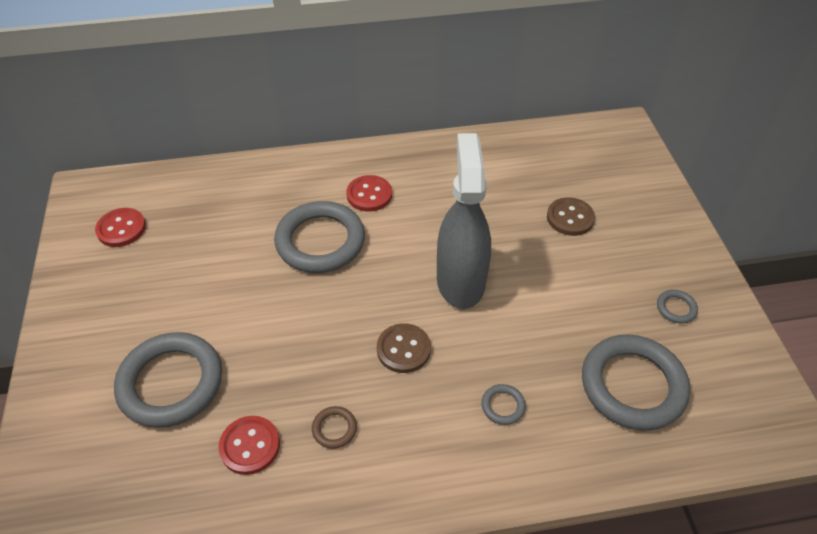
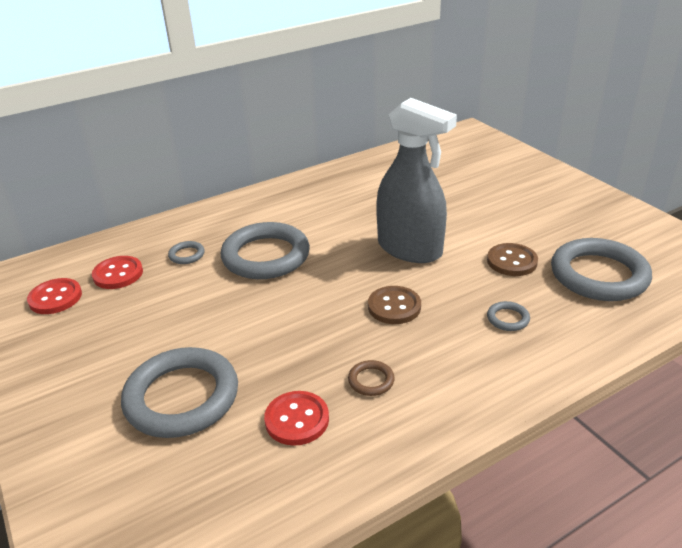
camera: 20 degrees left, 15 degrees down
red button [346,175,392,212] -> red button moved to [92,256,143,289]
grey spray bottle [437,133,491,309] -> grey spray bottle turned 150 degrees clockwise [376,98,457,263]
brown button [547,197,595,236] -> brown button moved to [487,243,538,276]
grey ring [657,290,698,323] -> grey ring moved to [168,241,205,264]

